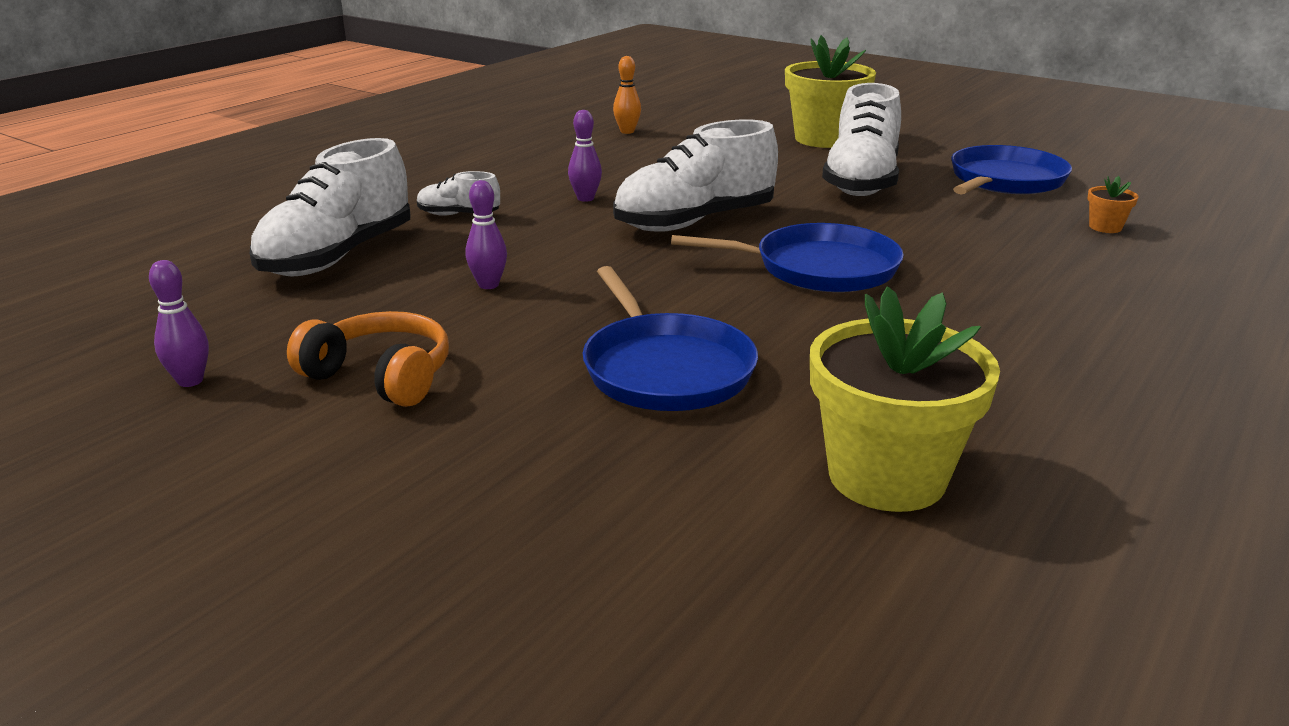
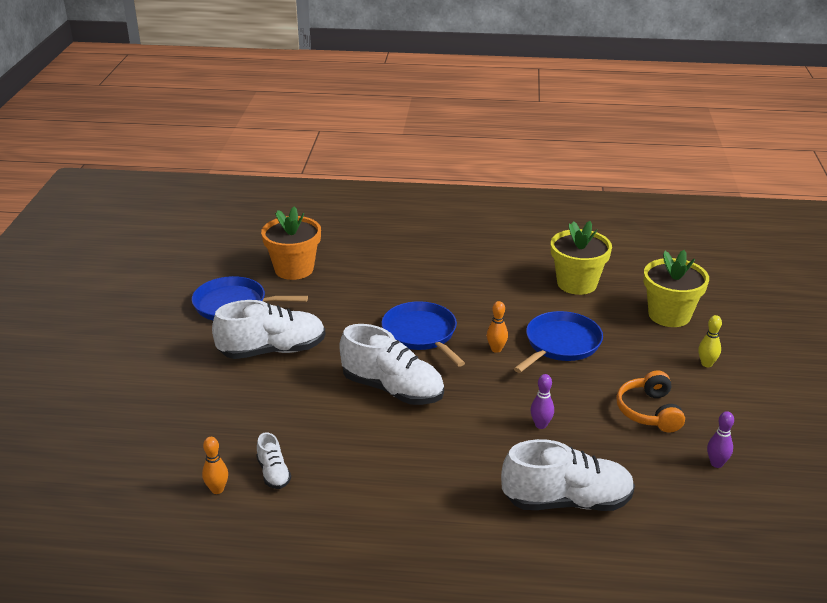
camera: 120 degrees left, 5 degrees up
white shoe [417,171,500,216] -> white shoe moved to [256,432,291,489]
purple bowling pin [568,110,602,202] -> none
yellow flower pot [785,35,876,148] -> yellow flower pot moved to [644,250,709,327]
orange flower pot [1087,176,1138,233] -> orange flower pot [261,206,321,280], size x2.40
none -> orange bowling pin [487,301,508,353]
none -> yellow bowling pin [698,315,722,367]

